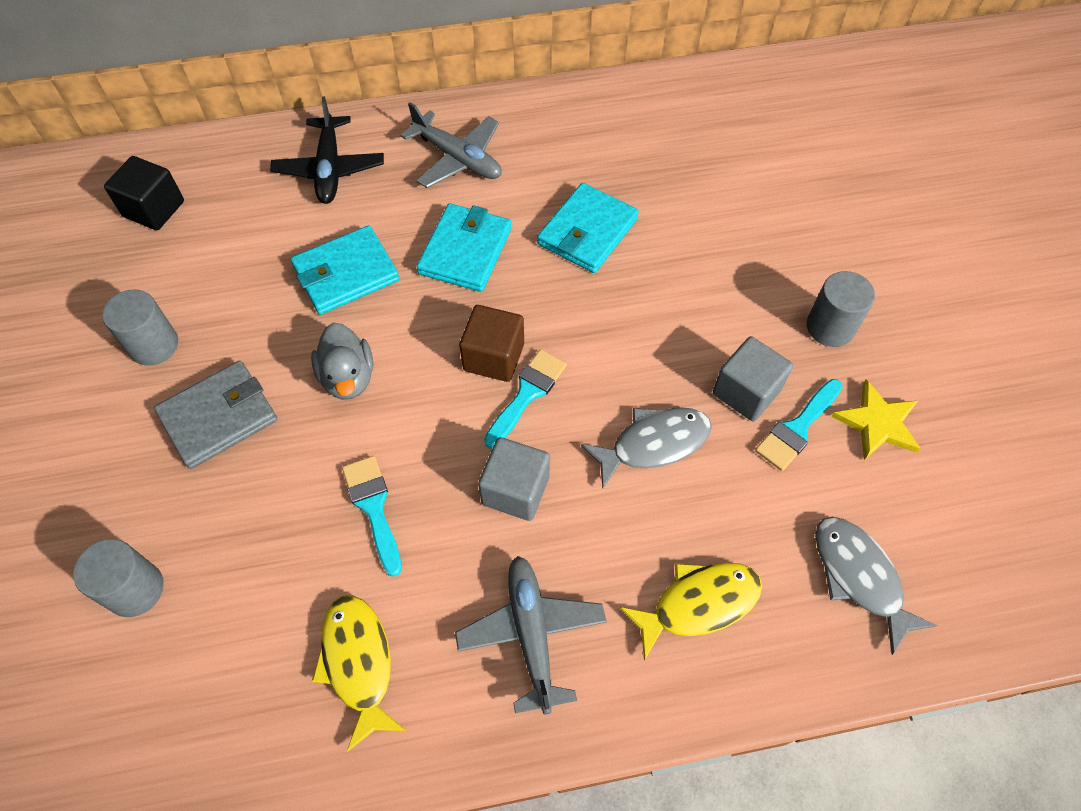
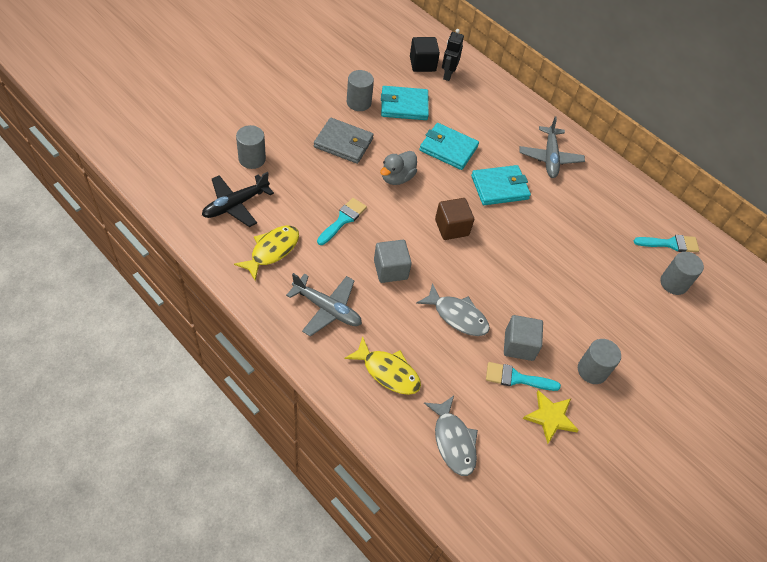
camera: 50 degrees right, 5 degrees down
black plane [270,96,384,204] -> black plane moved to [202,172,274,227]
grey plane [455,556,607,715] -> grey plane turned 75 degrees clockwise [286,273,362,336]
turquoise brush [484,349,567,449] -> turquoise brush moved to [634,235,699,252]
turquoise wallet [537,183,639,273] -> turquoise wallet moved to [381,86,429,120]
grey fish [815,517,938,655] -> grey fish turned 135 degrees clockwise [424,396,478,476]
none -> black robot [442,29,464,81]
none -> grey cylinder [660,252,704,295]

